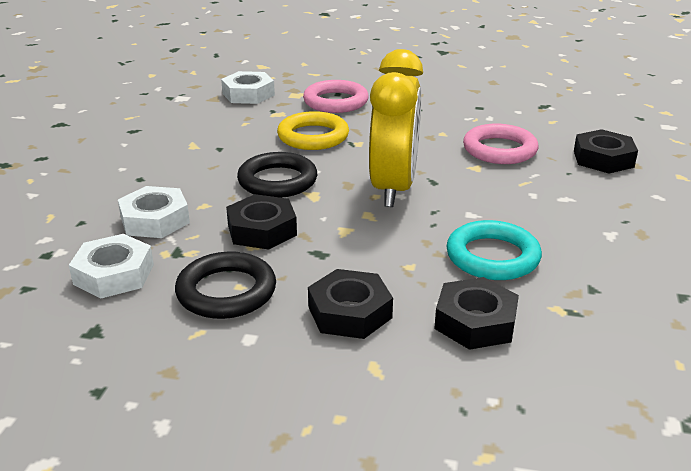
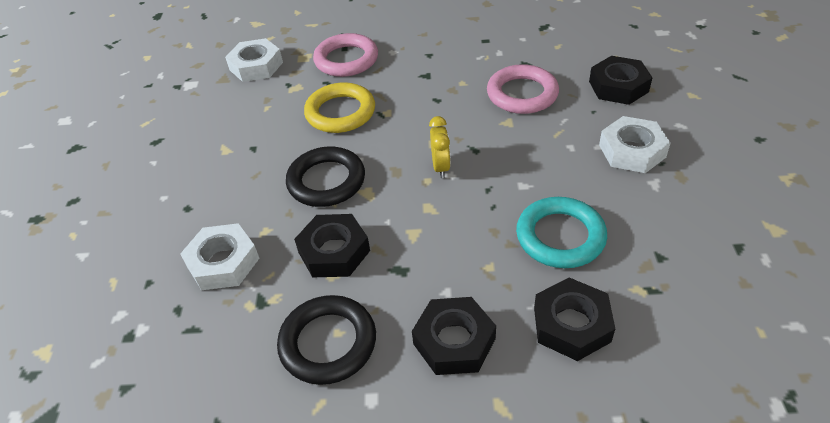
camera: 10 degrees left, 15 degrees up
white nut [69,234,154,299] -> white nut moved to [599,116,670,173]
yellow clock [369,49,423,207] -> yellow clock [429,116,451,178], size x0.41

